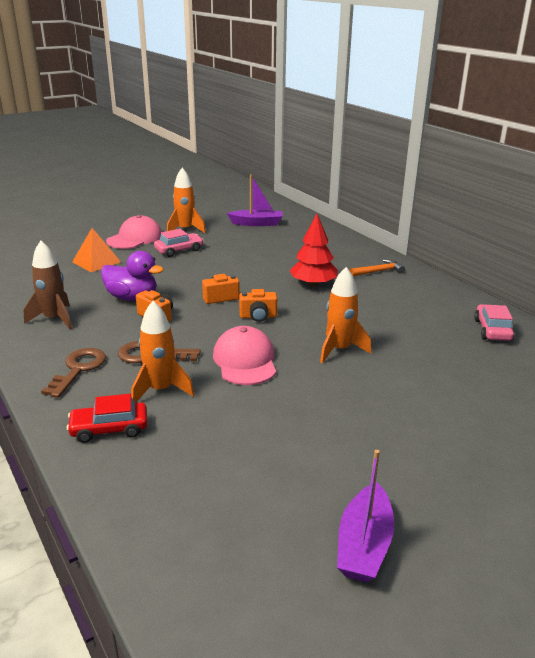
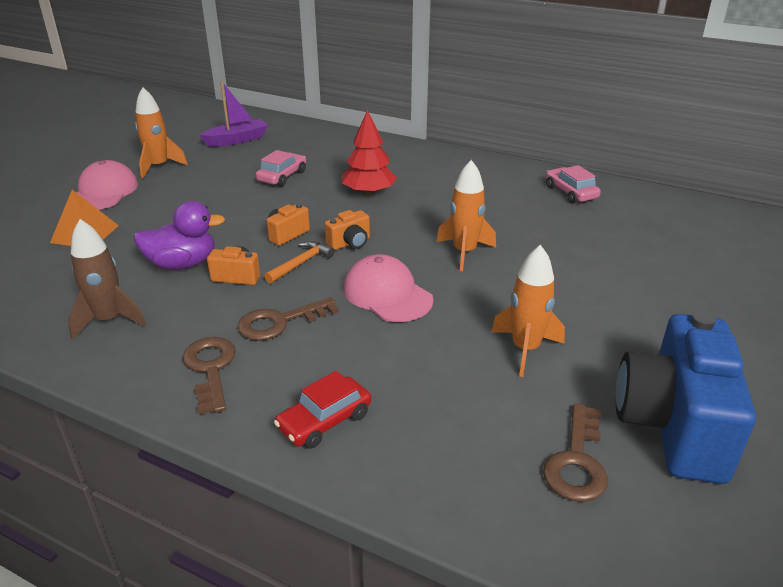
camera: 30 degrees left, 5 degrees up
orange rocket [131,301,194,403] -> orange rocket moved to [491,245,565,377]
pink car [154,229,204,257] -> pink car moved to [256,150,306,187]
purple boat [337,450,394,582] -> blue camera [616,312,756,484]
orange hammer [350,259,405,276] -> orange hammer moved to [264,241,334,284]
none -> brown key [543,403,608,502]

